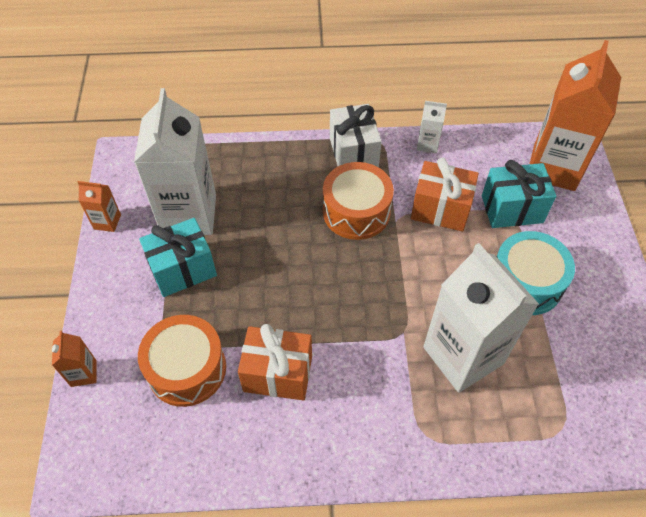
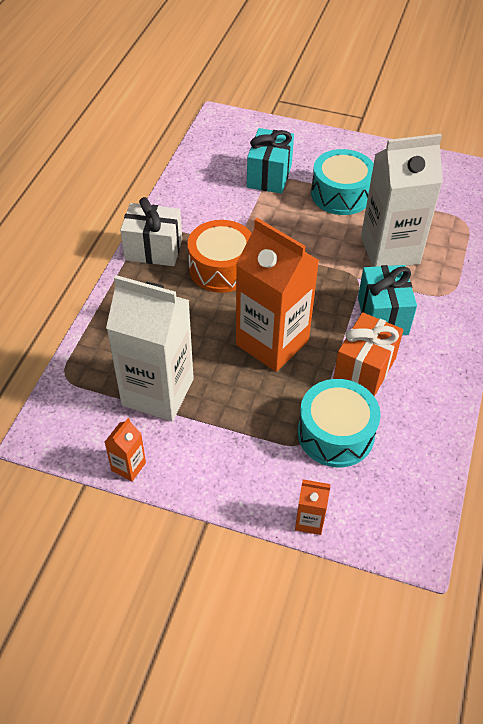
camera: 70 degrees left, 5 degrees down
orange drum [138,315,226,407] -> turquoise drum [298,379,381,467]
turquoise gift [139,218,217,297] -> turquoise gift moved to [358,265,417,335]
orange gift [411,158,479,231] -> none
white carton [417,101,447,153] -> none
orange carton [530,40,621,191] -> orange carton moved to [236,218,319,372]

